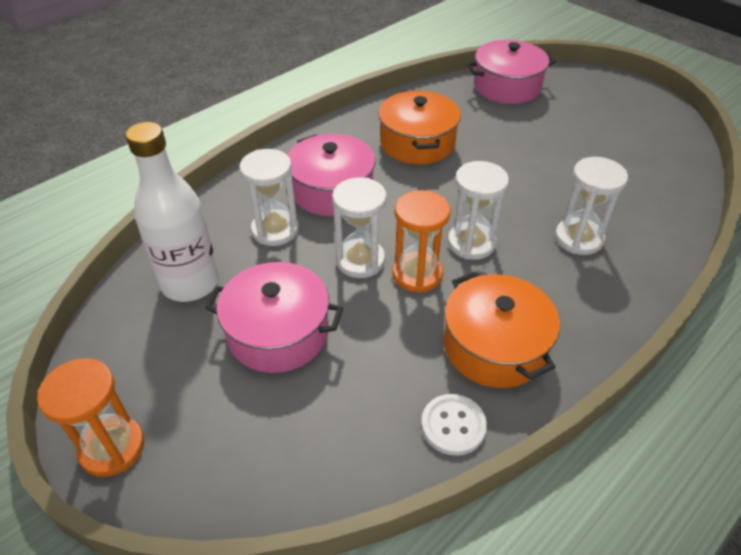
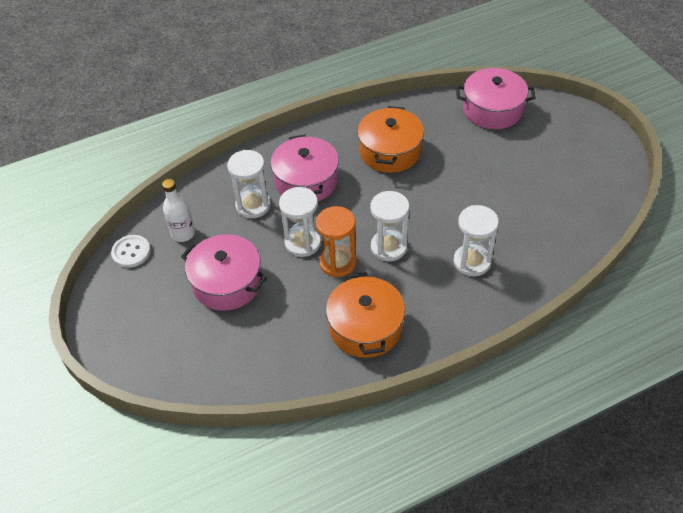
camera: 20 degrees right, 5 degrees up
orange hourglass [37,358,144,477] -> none
white bottle [126,122,219,302] -> white bottle [162,179,195,242], size x0.59
white button [421,394,487,456] -> white button moved to [111,235,151,268]

